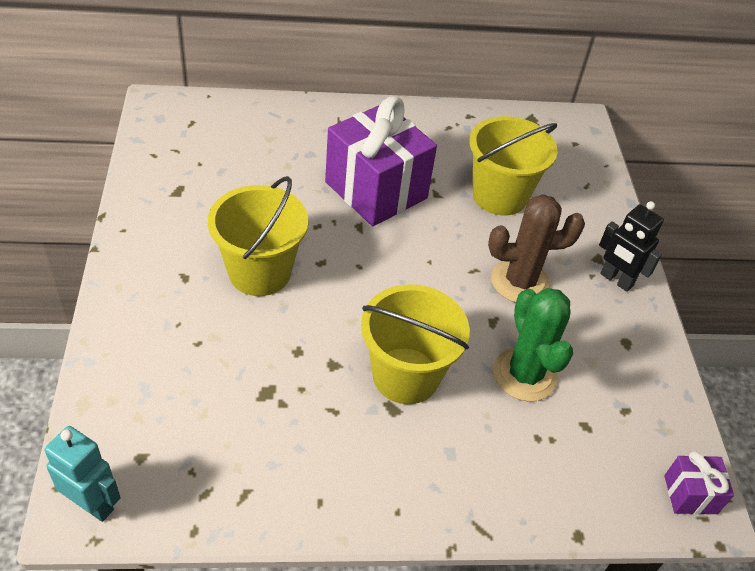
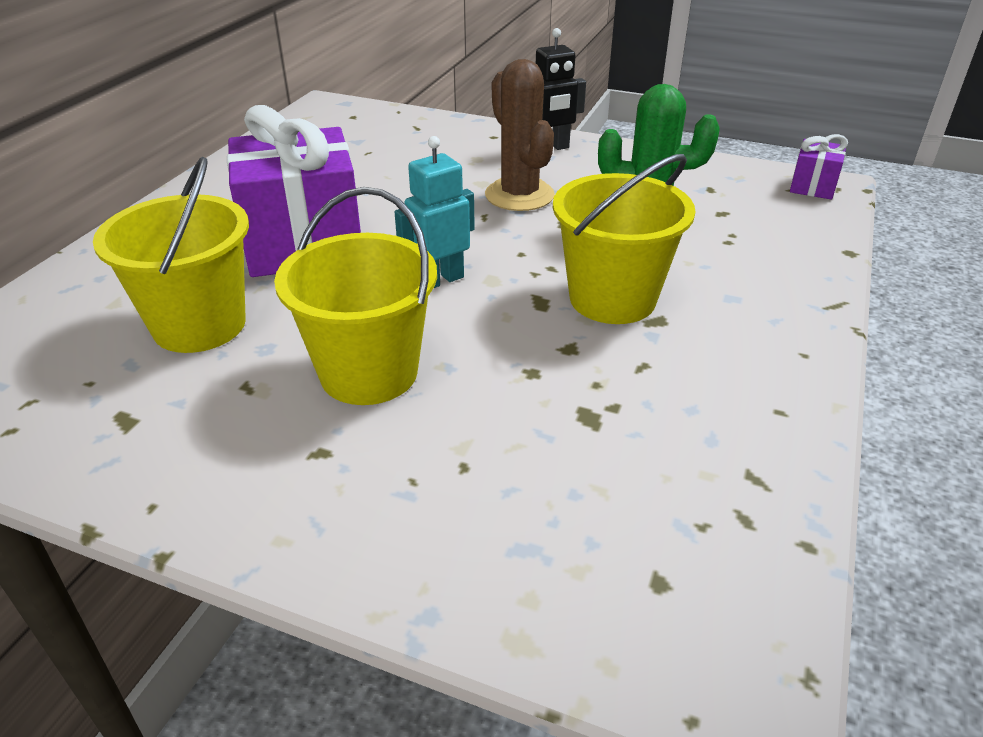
camera: 60 degrees left, 10 degrees down
turquoise robot [45,426,121,522] -> turquoise robot moved to [395,136,475,288]
yellow bucket [469,116,558,216] -> yellow bucket moved to [93,156,249,353]
brown cactus [488,194,585,303] -> brown cactus turned 45 degrees counterclockwise [485,59,555,211]

